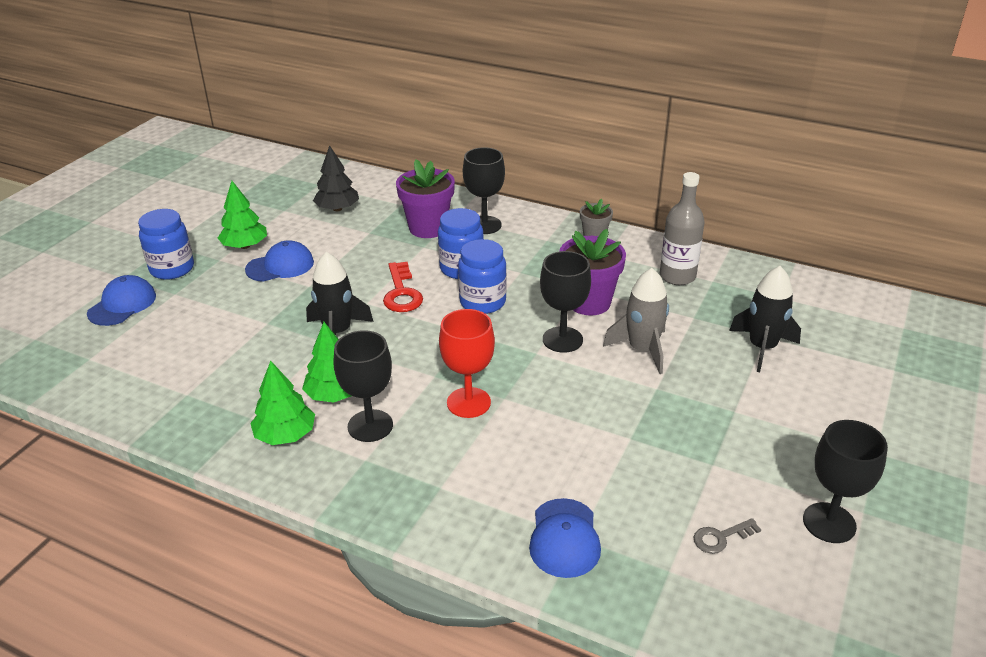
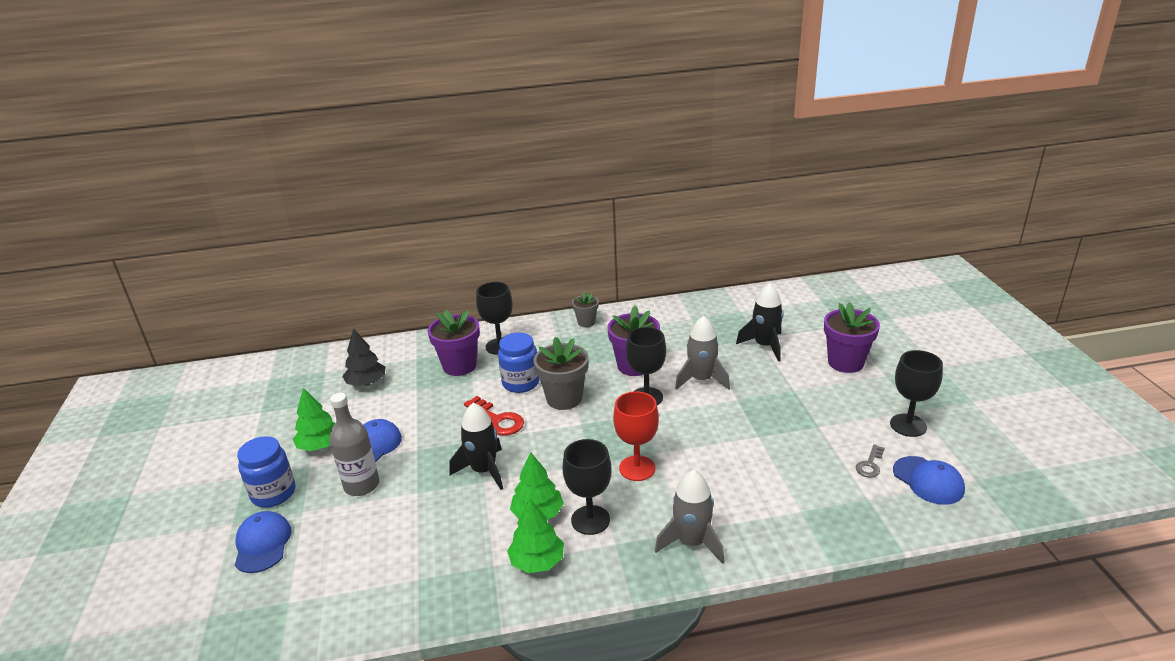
camera: 35 degrees left, 5 degrees down
blue jar [458,239,506,314] -> grey flower pot [533,337,589,410]
blue cap [529,498,601,578] -> blue cap moved to [893,456,965,505]
grey bottle [660,172,705,285] -> grey bottle moved to [330,393,379,496]
none -> grey rocket [655,470,725,564]
none -> purple flower pot [824,302,880,373]

